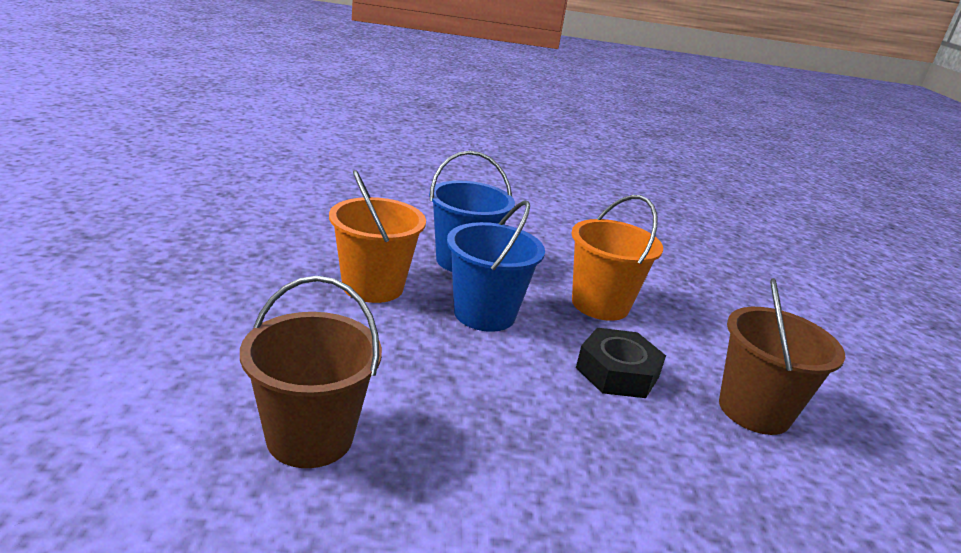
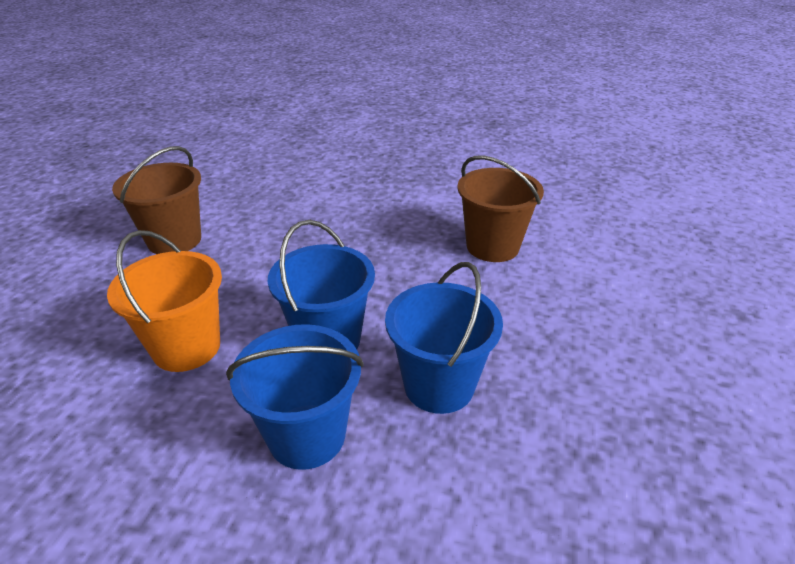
camera: 160 degrees left, 10 degrees up
orange bucket [329,170,426,303] -> blue bucket [385,262,503,414]
black nut [576,328,666,398] -> none

